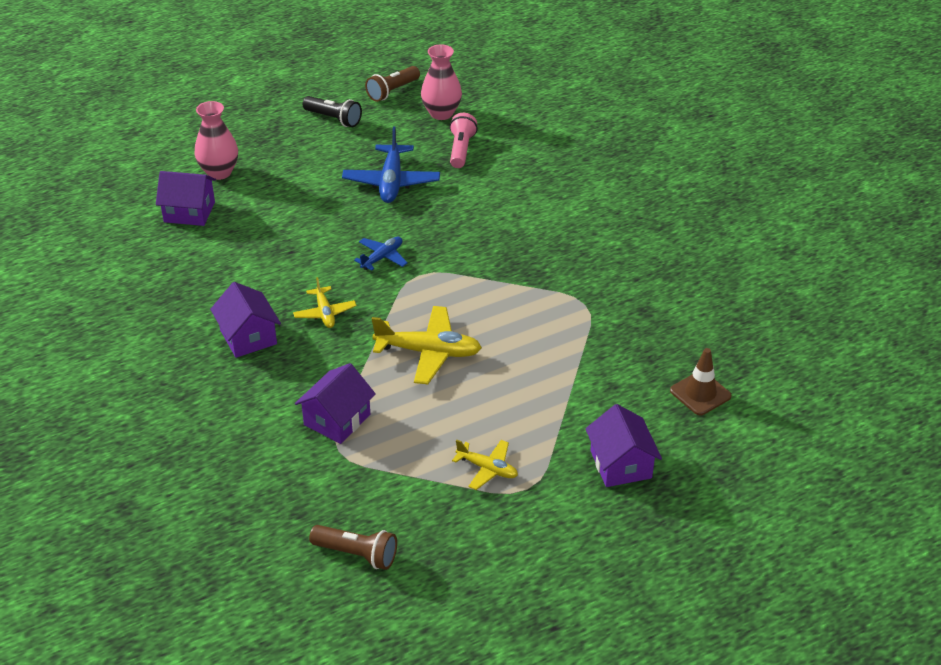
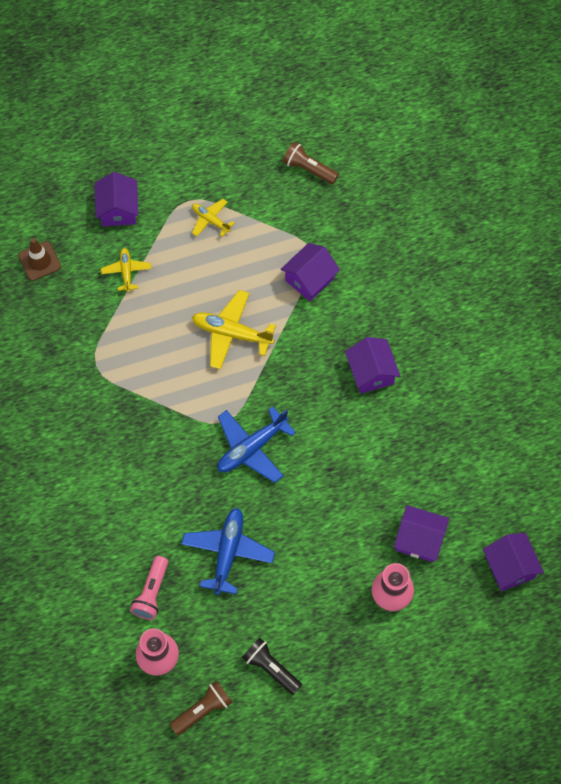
camera: 170 degrees left, 25 degrees up
yellow plane [293,277,357,328] -> yellow plane moved to [101,248,151,292]
blue plane [354,237,408,271] -> blue plane [217,407,296,483], size x1.73
none -> purple house [483,533,544,591]

